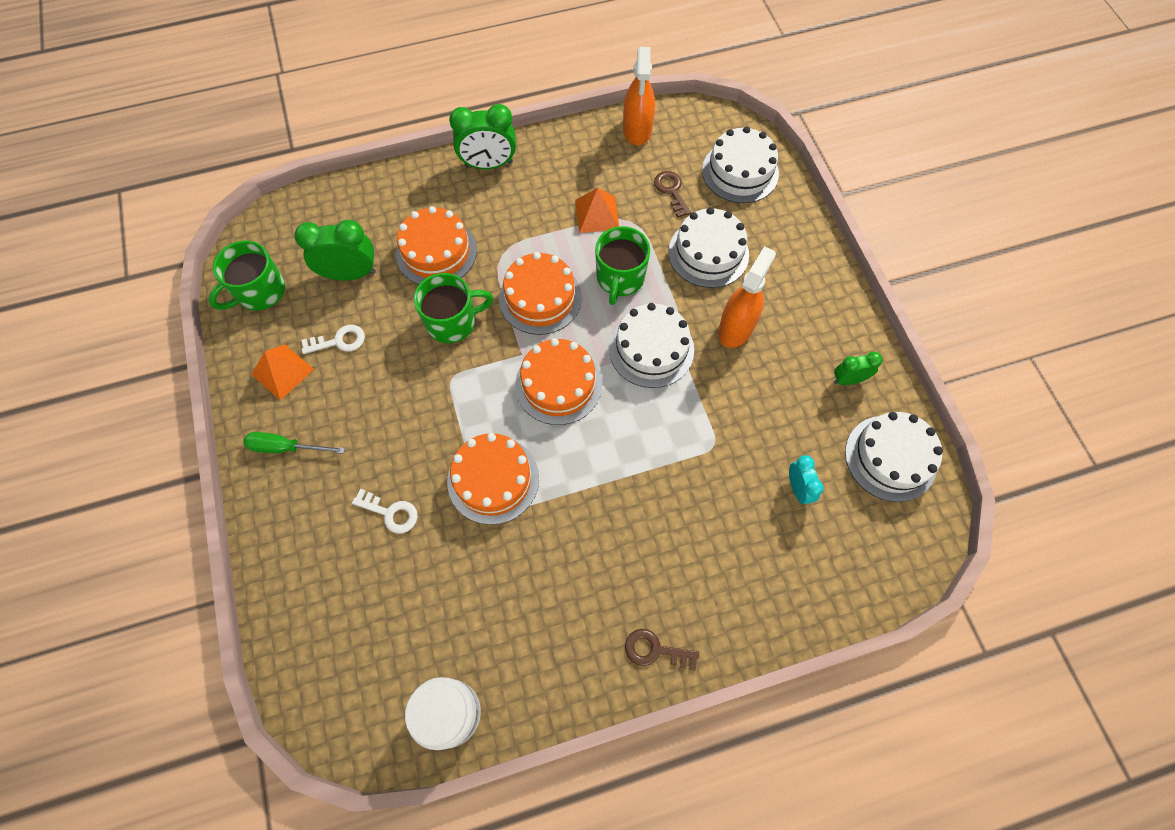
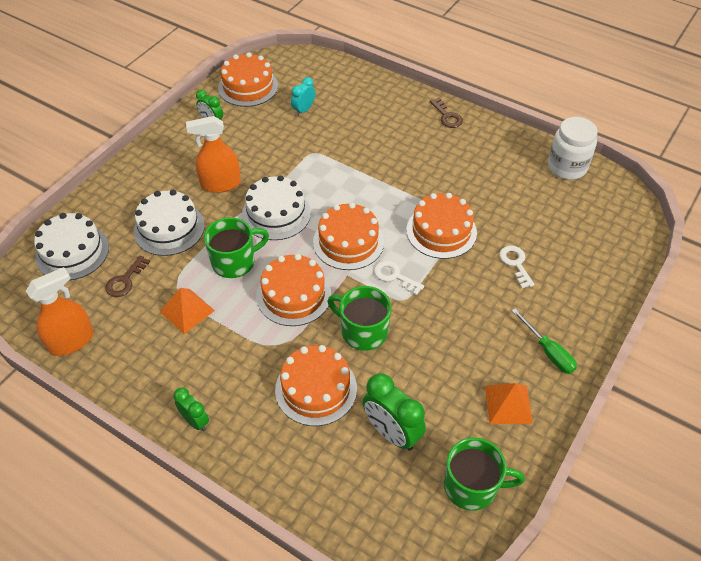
camera: 130 degrees left, 15 degrees down
white key [301,325,365,354] -> white key moved to [374,260,424,295]
green clock [449,104,516,169] -> green clock [174,388,209,431], size x0.58
white cake [845,412,943,502] -> orange cake [218,52,278,107]

